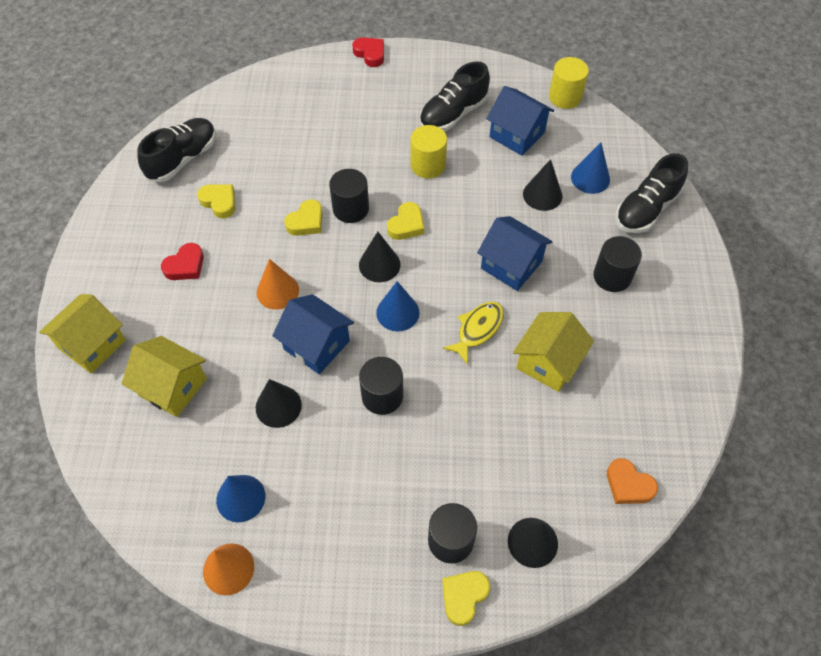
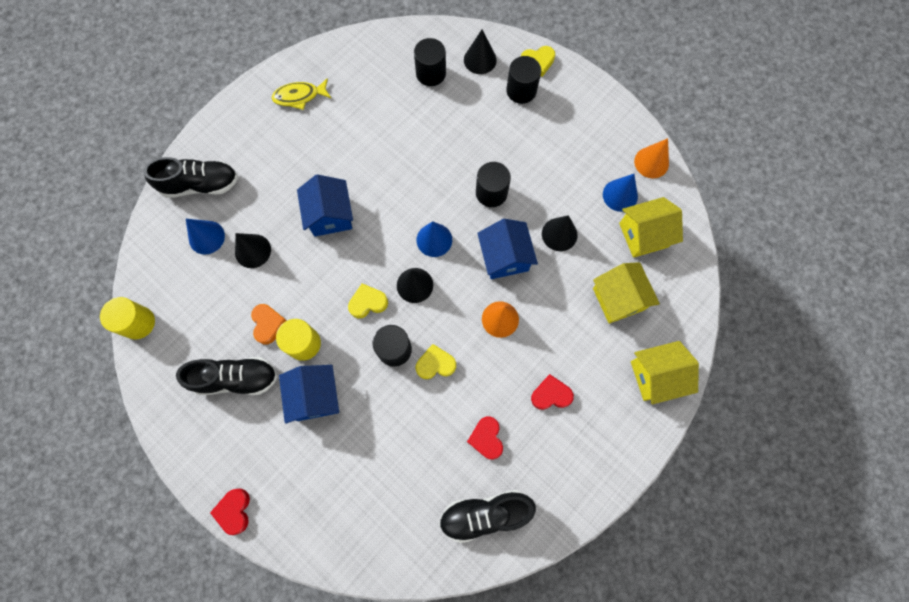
camera: 140 degrees left, 15 degrees up
yellow heart [197,184,235,218] -> red heart [467,416,503,459]
yellow fish [443,302,504,364] -> yellow fish moved to [271,78,332,110]
blue house [486,86,554,156] -> blue house moved to [279,365,339,424]
yellow house [513,312,594,392] -> yellow house moved to [619,197,683,258]
black cylinder [593,236,642,292] -> black cylinder moved to [414,38,446,86]
orange heart [607,458,658,504] -> orange heart moved to [251,304,287,344]

